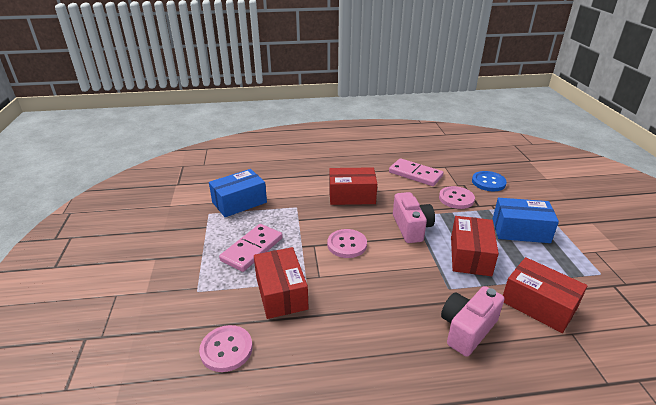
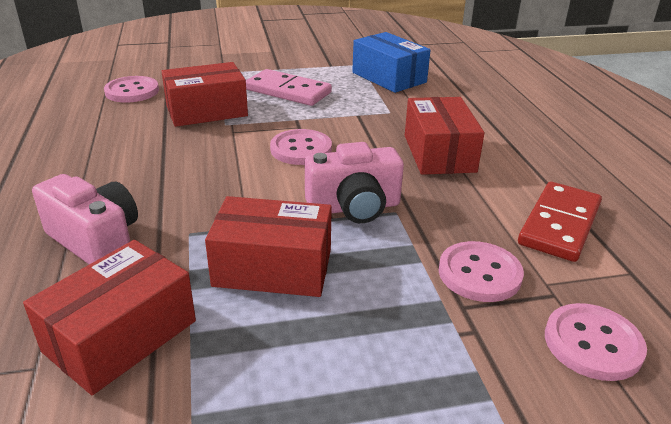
camera: 85 degrees right, 0 degrees up
pink domino [389,158,444,186] -> red domino [518,182,602,262]
blue button [472,171,507,191] -> pink button [545,303,647,381]
blue box [493,198,559,243] -> none

